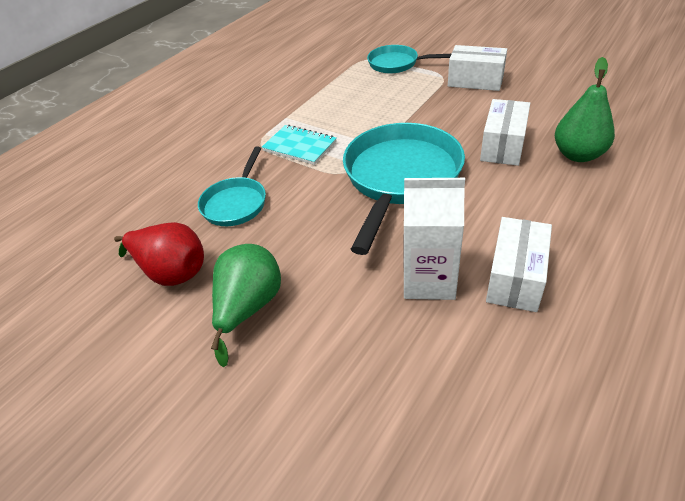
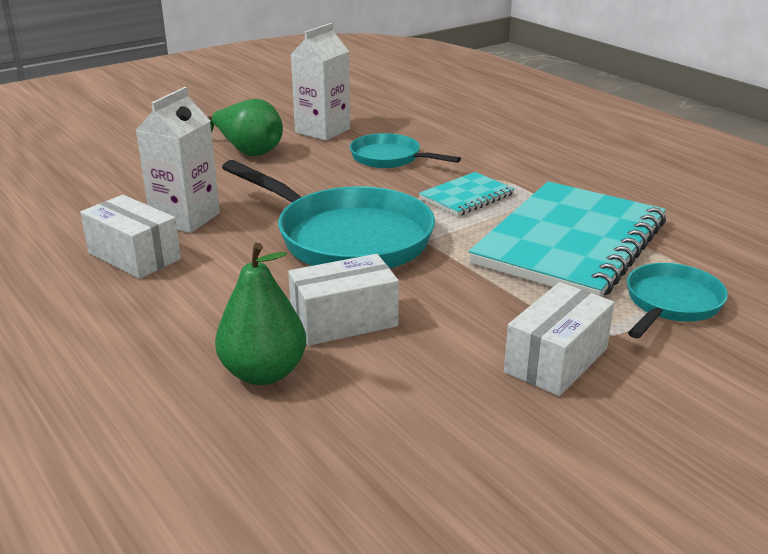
camera: 105 degrees right, 15 degrees down
red pear [114,222,204,286] -> white carton [291,23,350,141]
white box [480,99,530,166] -> white box turned 60 degrees counterclockwise [288,254,399,346]
none -> turquoise notebook [469,181,666,297]

